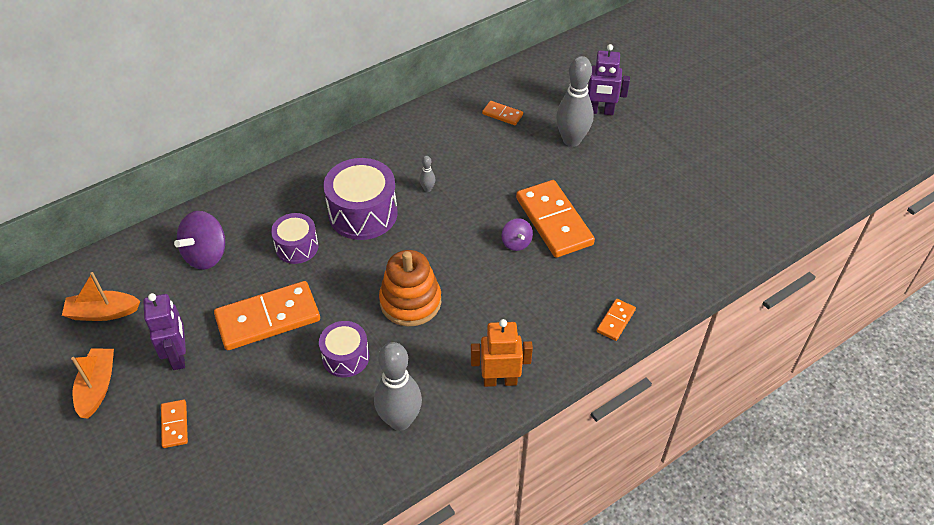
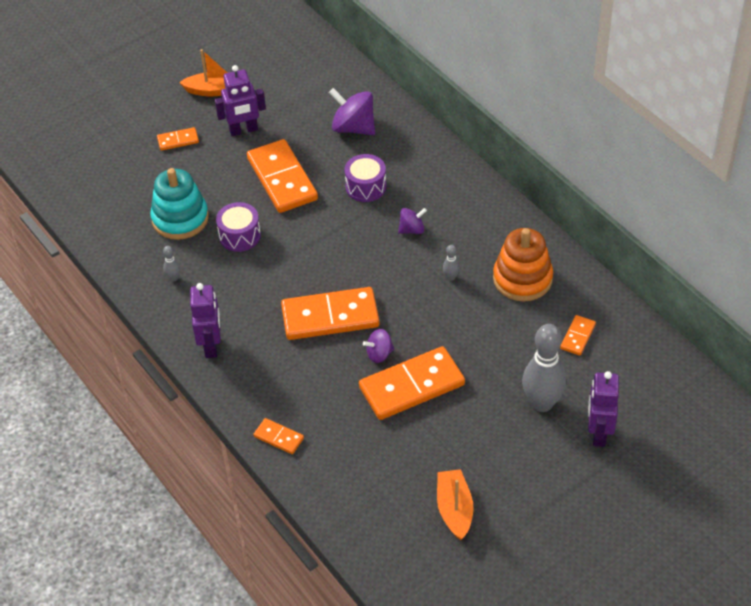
camera: 90 degrees right, 0 degrees up
orange boat [62,272,140,321] -> orange boat moved to [437,469,474,541]
purple drum [323,158,398,240] -> purple spinning top [398,208,427,234]
grey bowling pin [374,342,422,431] -> grey bowling pin [163,246,180,282], size x0.42
orange stacking toy [379,250,441,326] -> orange stacking toy moved to [493,228,553,302]
orange robot [471,319,533,387] -> purple robot [190,283,221,358]
none -> turquoise stacking toy [150,168,209,240]
none -> orange domino [281,287,379,340]

